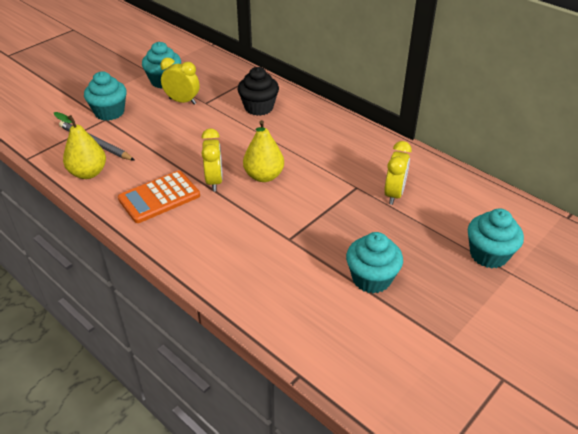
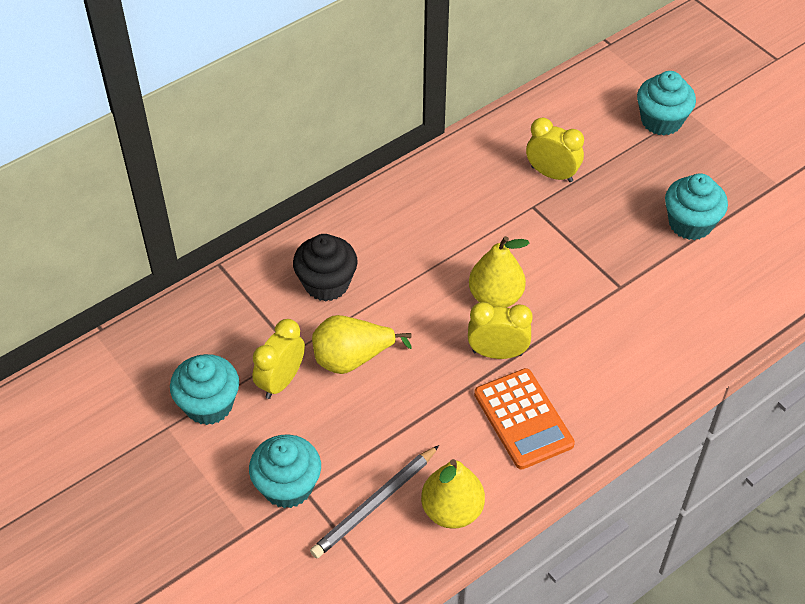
camera: 80 degrees left, 10 degrees up
none -> yellow pear [312,315,412,374]

